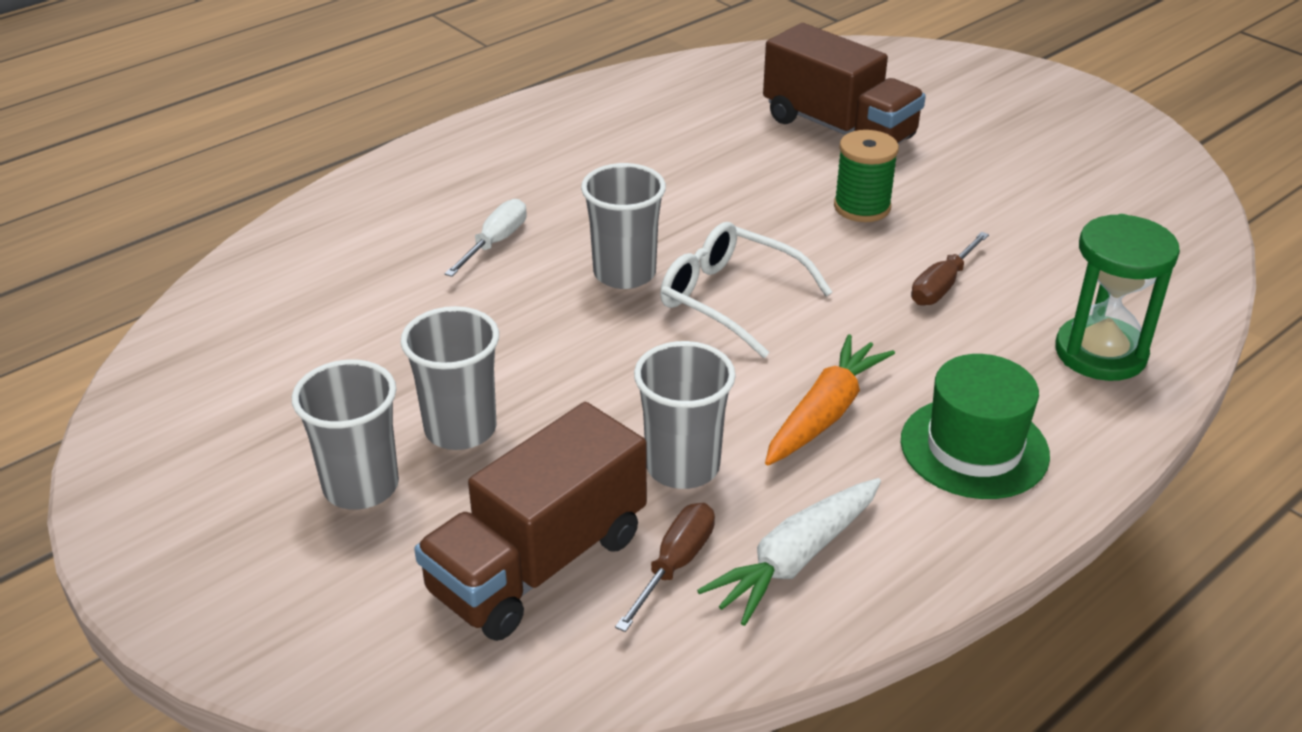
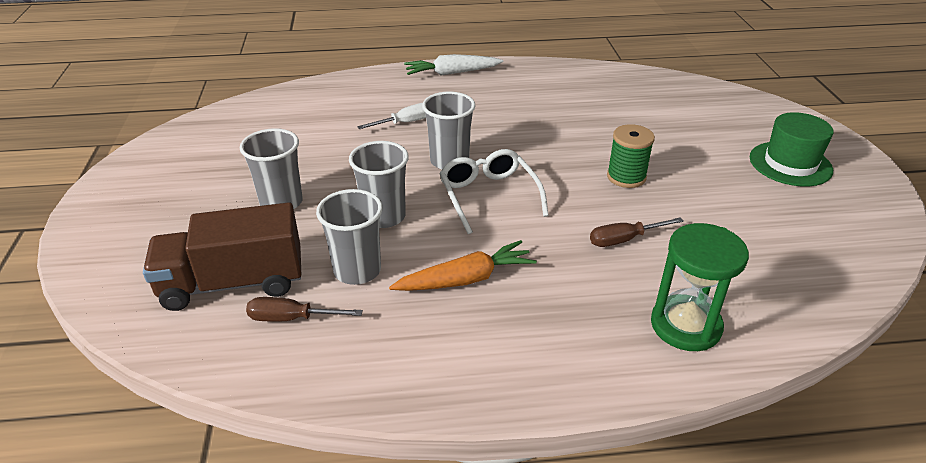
camera: 35 degrees right, 0 degrees up
grey cup [292,360,399,510] -> grey cup moved to [349,141,409,228]
brown screwdriver [615,503,715,632] -> brown screwdriver turned 150 degrees counterclockwise [246,297,363,322]
white carrot [697,478,881,626] -> white carrot moved to [404,54,503,75]
brown truck [763,23,926,144] -> none
green hat [901,354,1050,499] -> green hat moved to [750,112,834,187]

